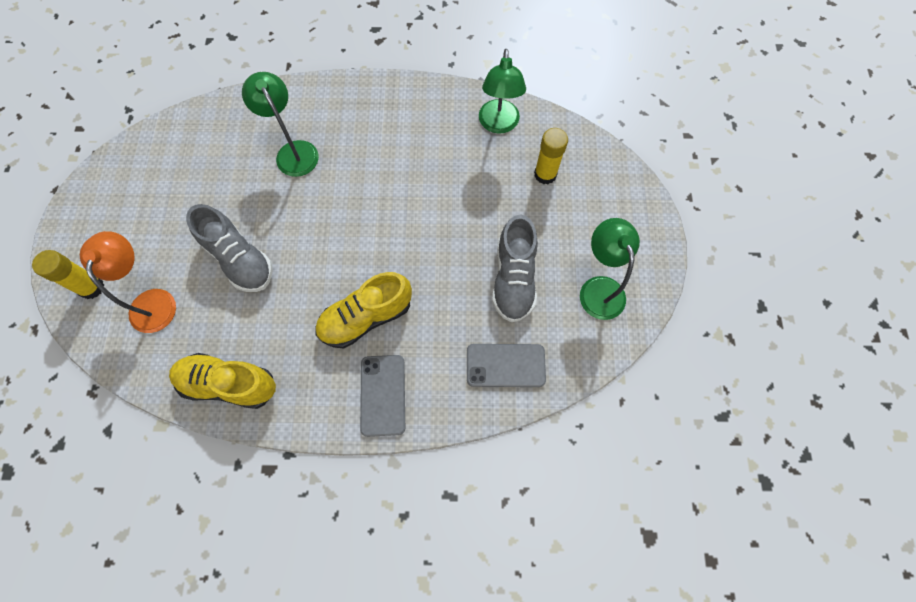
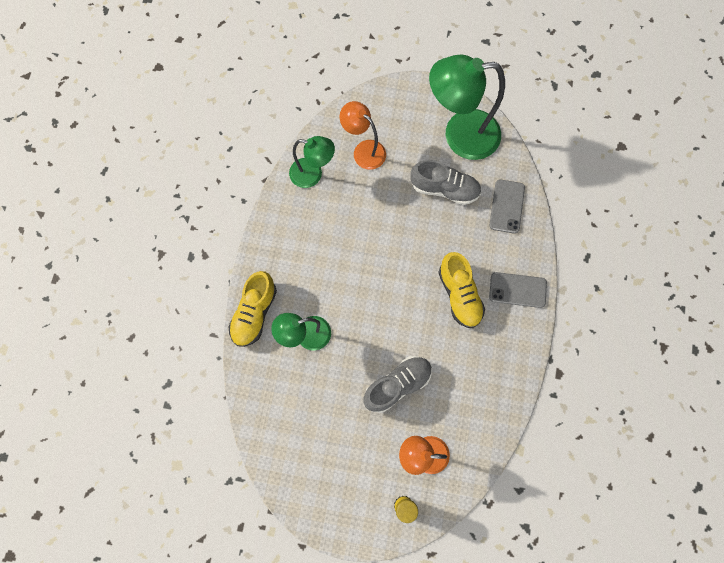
camera: 80 degrees left, 5 degrees up
yellow shoe [169,353,276,409] -> yellow shoe moved to [228,271,277,347]
yellow glue stick [534,128,568,184] -> orange lamp [340,101,386,170]
green lamp [580,218,640,320] -> green lamp [429,55,505,160], size x1.73

